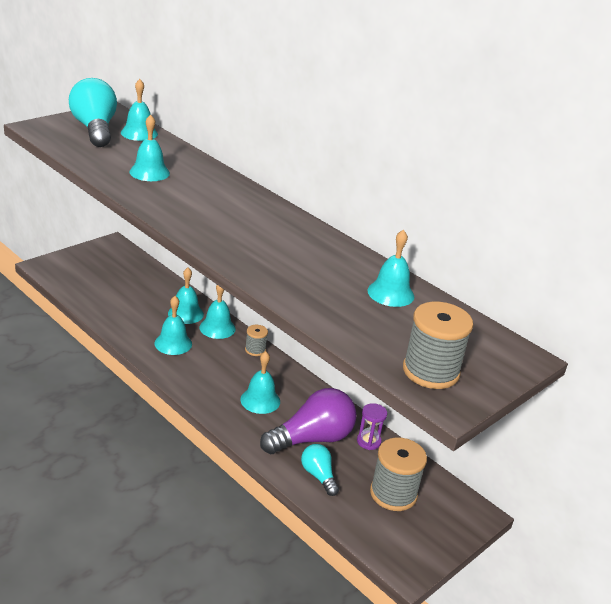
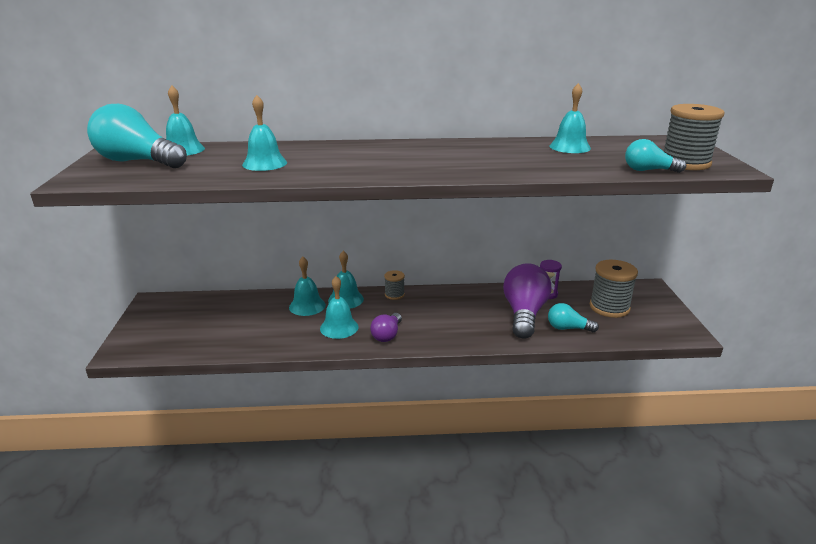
camera: 45 degrees left, 5 degrees down
turquoise bell [240,351,280,414] -> none
none -> purple light bulb [370,313,402,342]
none -> turquoise light bulb [625,139,686,173]

